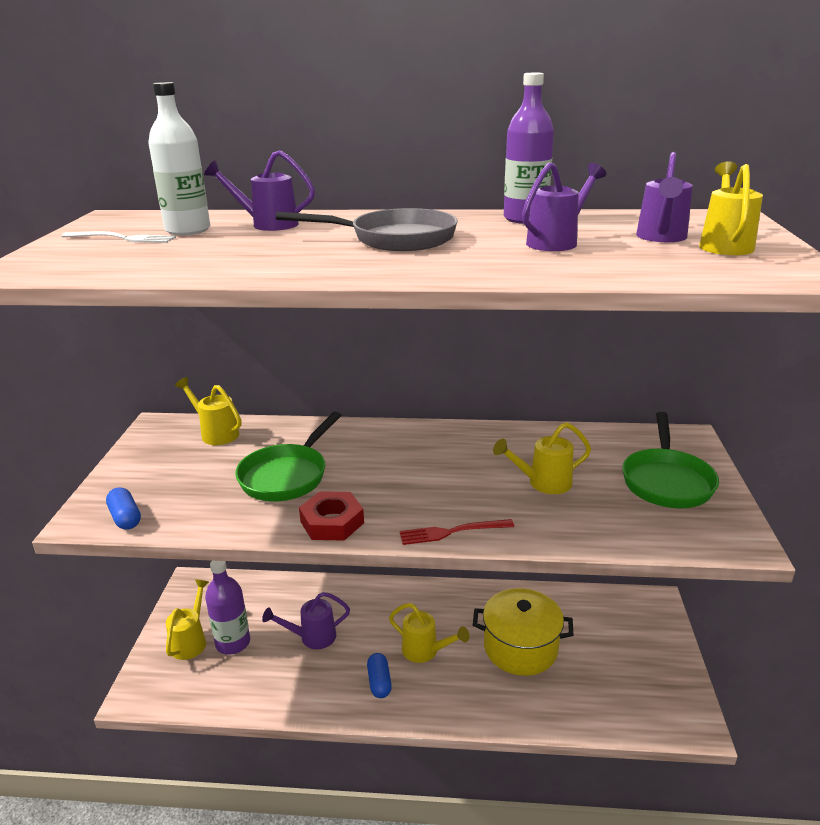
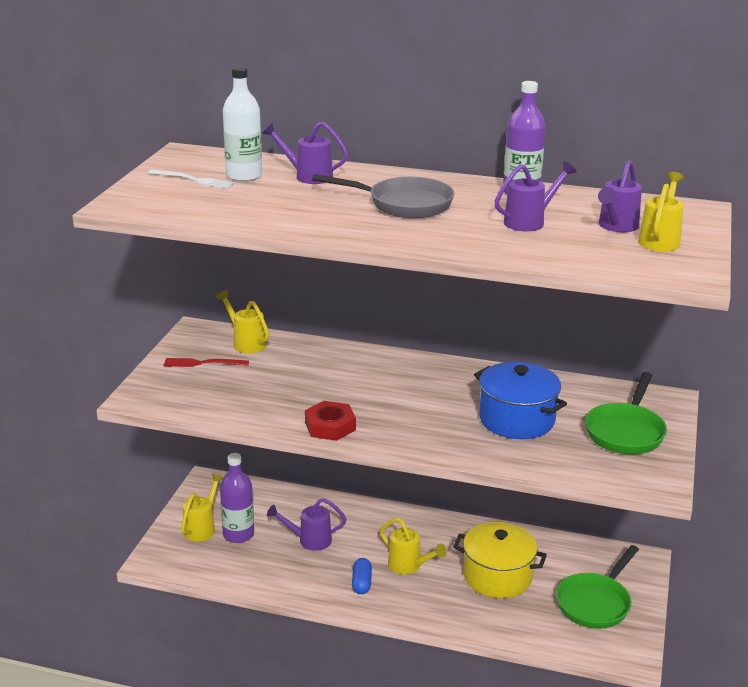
camera: 10 degrees right, 0 degrees up
blue capsule [106,487,141,530] -> none
green pan [235,412,342,501] -> green pan moved to [556,545,639,629]
red fork [400,519,515,545] -> red fork moved to [164,358,249,367]
yellow watering can [493,422,591,494] -> blue pot [474,362,567,439]

